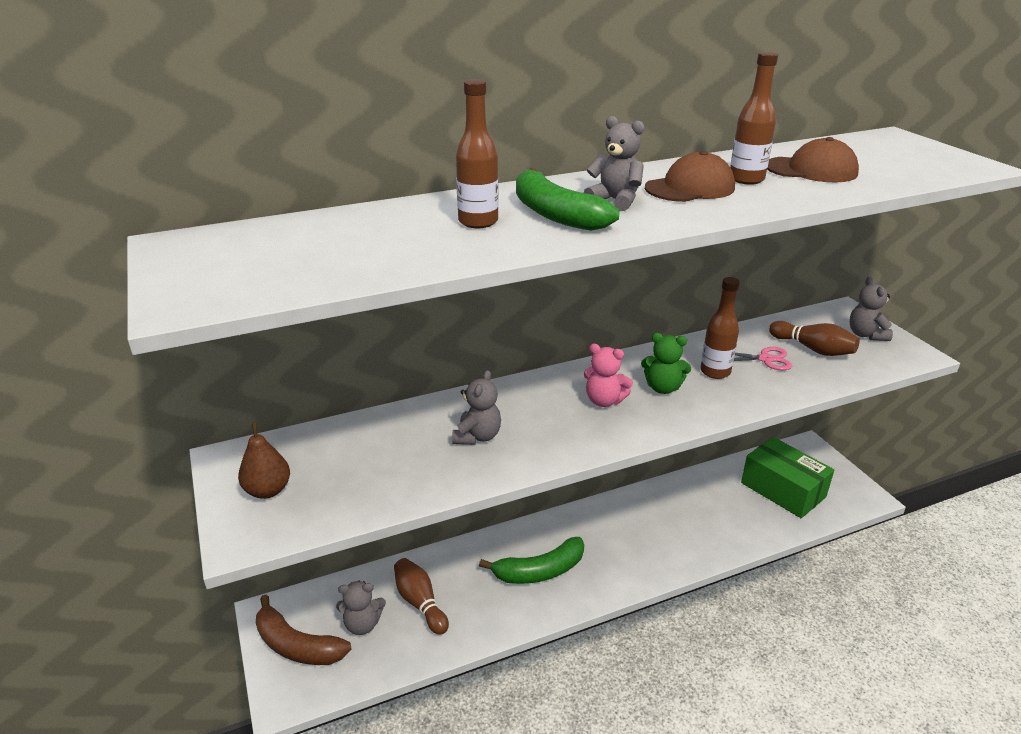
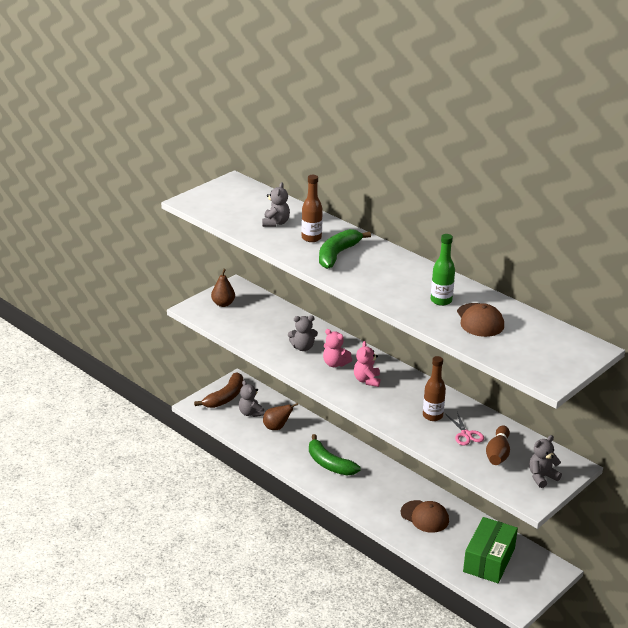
camera: 65 degrees right, 0 degrees up
brown banana [256,595,351,665] -> brown banana turned 150 degrees counterclockwise [194,372,243,408]
brown bowling pin [394,558,449,635] -> brown pear [263,403,298,430]
grey teddy bear [584,116,645,211] -> grey teddy bear moved to [262,182,290,227]
green teddy bear [641,333,691,394] -> none
brown cap [645,151,735,202] -> brown cap moved to [401,500,449,533]
brown bottle [730,52,778,185] -> green bottle [431,234,455,306]
none -> pink teddy bear [323,329,352,367]

